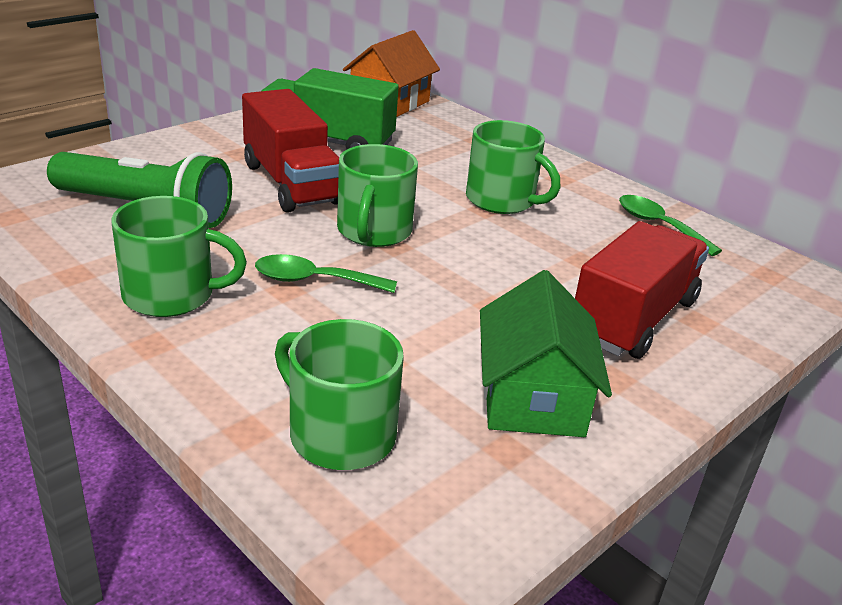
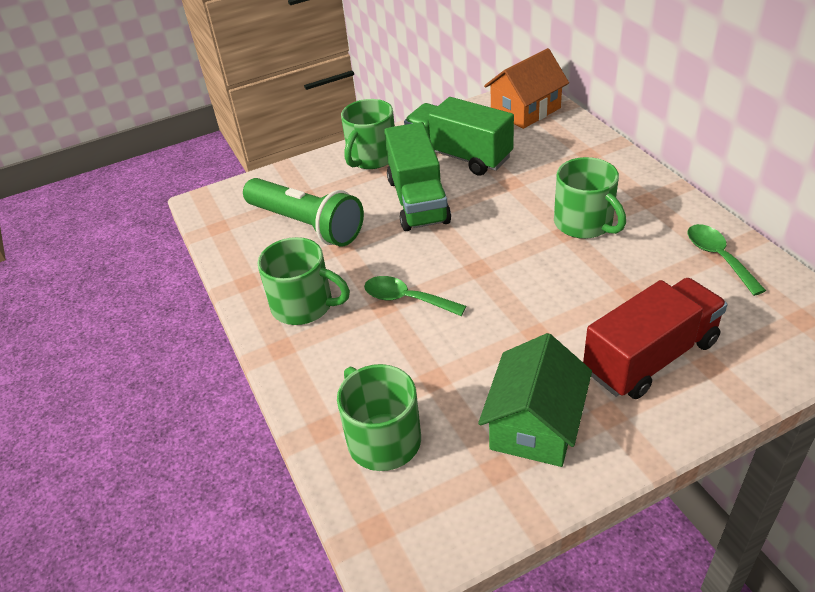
camera: 25 degrees right, 10 degrees up
red truck [242,89,340,213] -> green truck [384,122,451,231]
green mug [337,144,418,247] -> green mug moved to [341,99,395,169]

